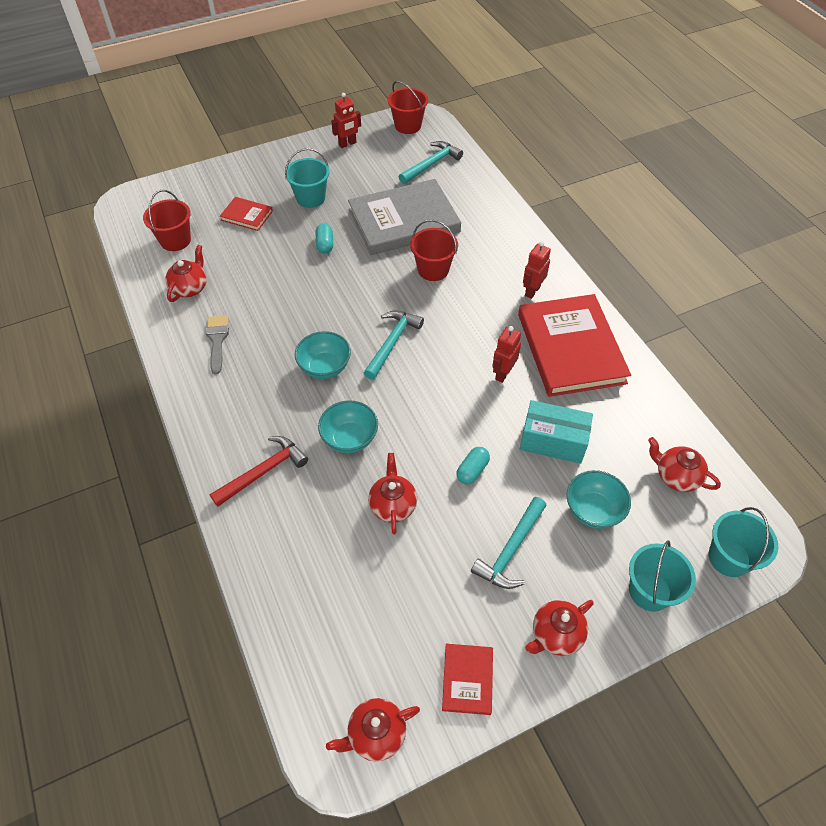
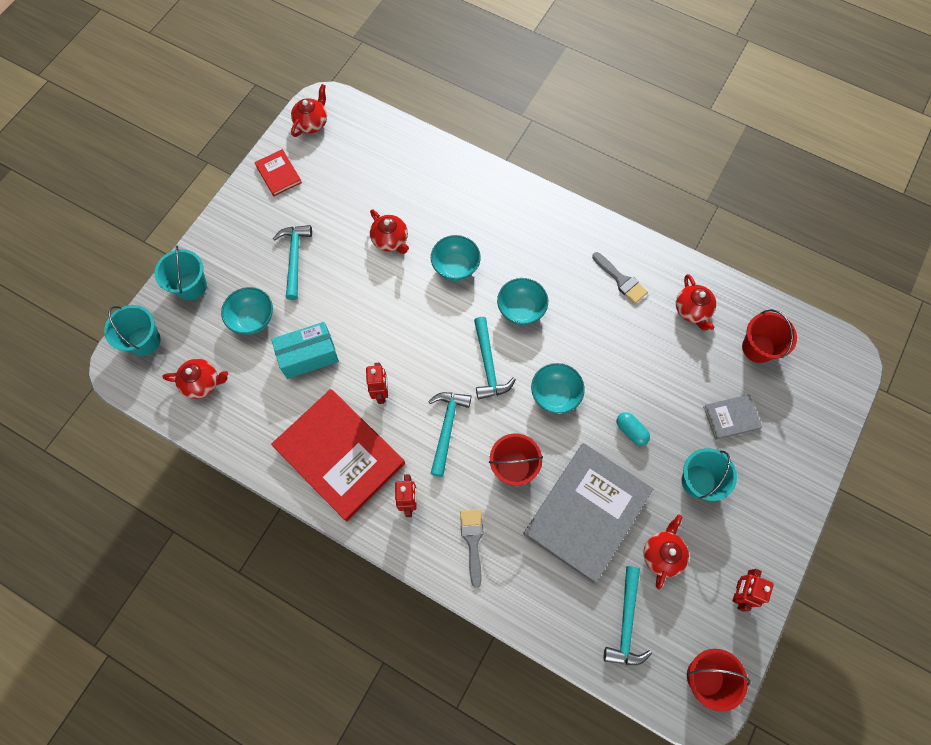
camera: 145 degrees right, 15 degrees up
red hammer [210,436,308,507] -> none
red book [220,197,273,231] -> grey book [703,394,762,440]
turquoise capsule [456,447,490,484] -> none
red teapot [525,600,594,656] -> red teapot moved to [644,514,689,589]
none -> turquoise hammer [428,392,471,477]
none -> grey brush [460,509,484,588]
none -> turquoise bowl [531,363,585,414]

